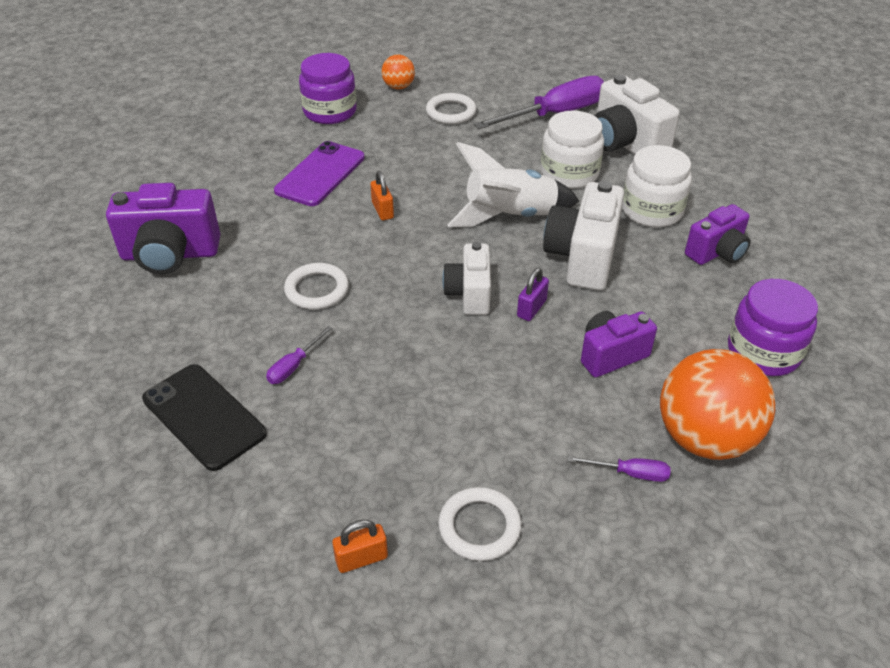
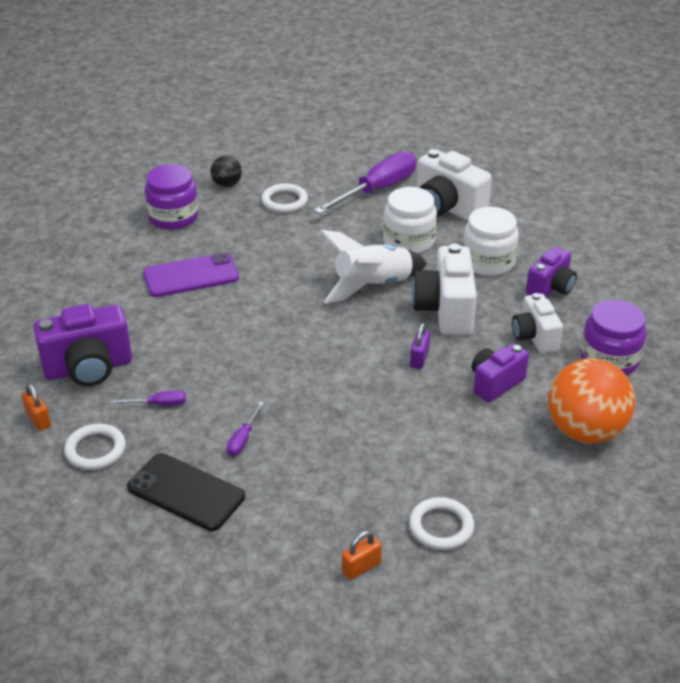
camera: 15 degrees left, 5 degrees down
purple phone [274,141,365,206] -> purple phone turned 60 degrees clockwise [143,252,239,297]
white ring [284,263,349,310] -> white ring moved to [64,424,126,470]
orange padlock [371,171,394,220] -> orange padlock moved to [21,383,51,431]
orange ball [382,54,415,89] -> black ball [210,156,242,187]
white camera [442,242,491,315] -> white camera moved to [512,293,563,353]
purple screwdriver [568,456,671,482] -> purple screwdriver moved to [110,391,186,406]

